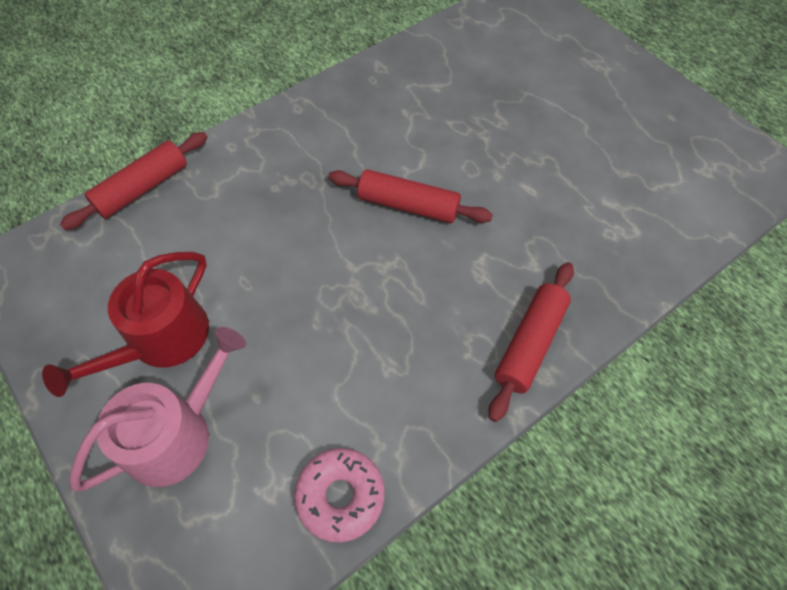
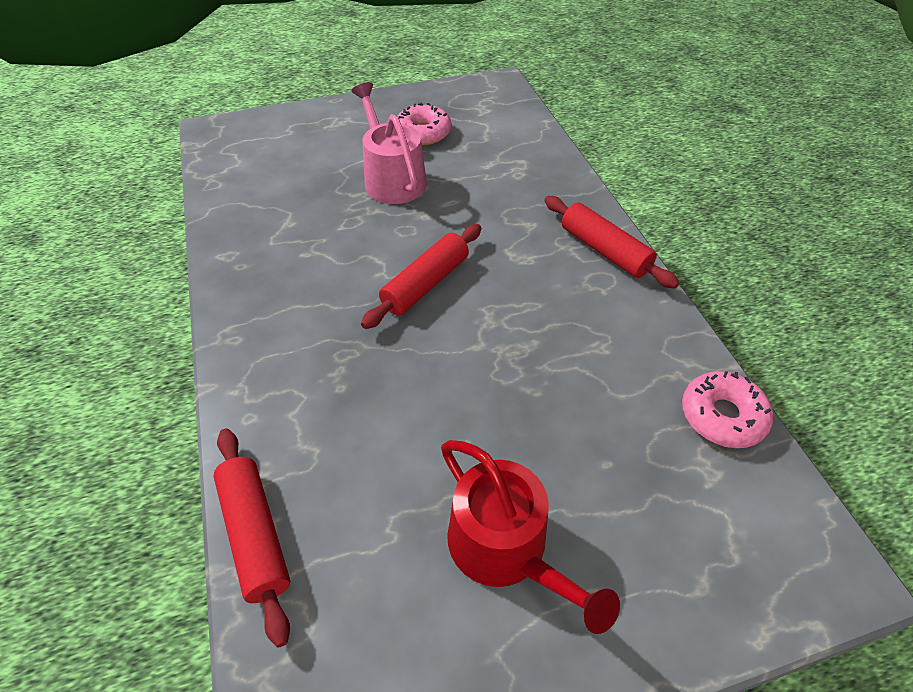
camera: 70 degrees left, 10 degrees down
pink watering can [69,327,246,491] -> pink watering can moved to [351,82,427,204]
none -> pink donut [397,102,451,145]

